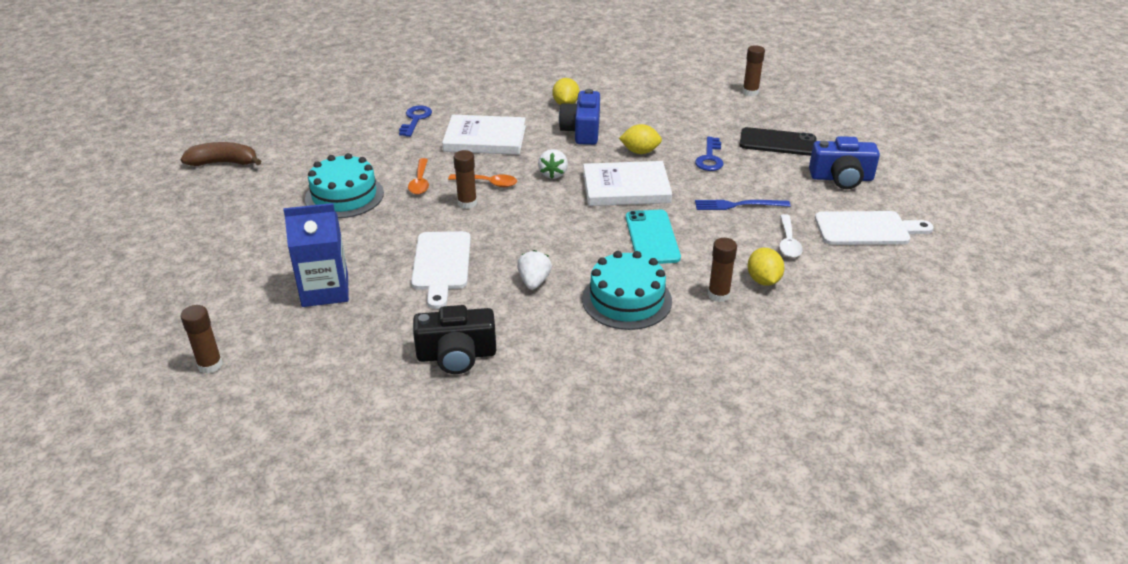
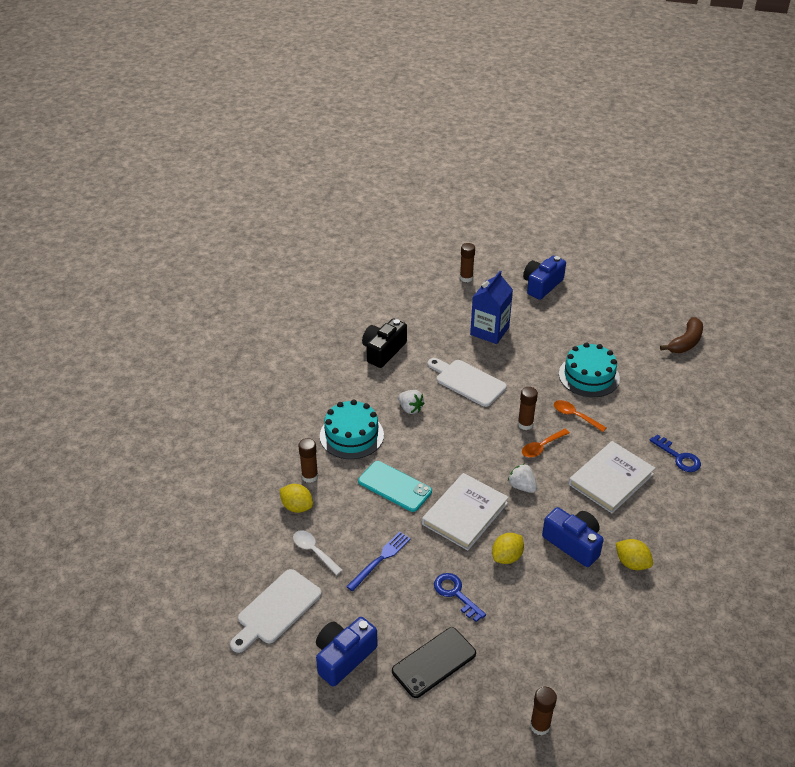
camera: 130 degrees right, 5 degrees up
none -> blue camera [523,256,566,300]

